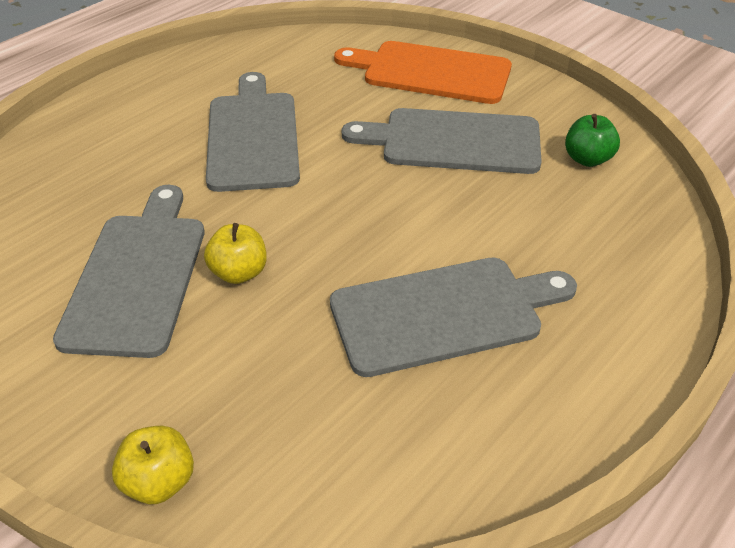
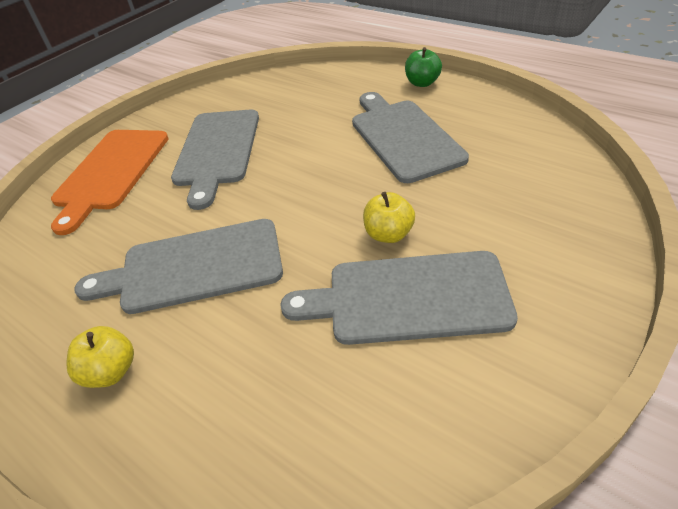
camera: 90 degrees left, 0 degrees up
yellow apple [112,426,194,504] -> yellow apple moved to [66,326,134,388]
green apple [565,114,620,167] -> green apple moved to [405,47,442,87]

